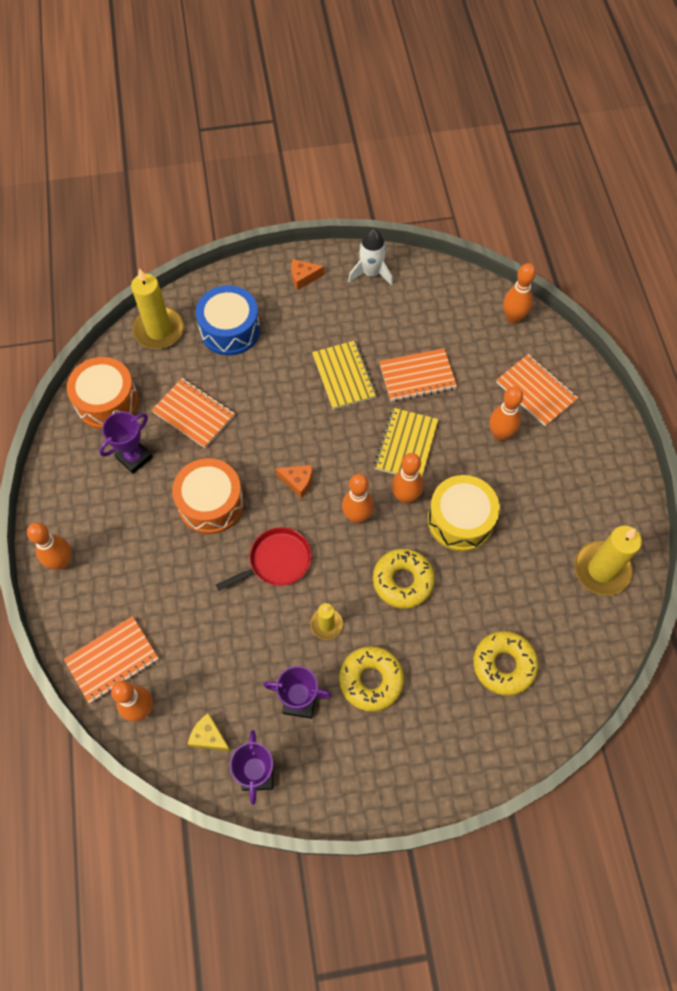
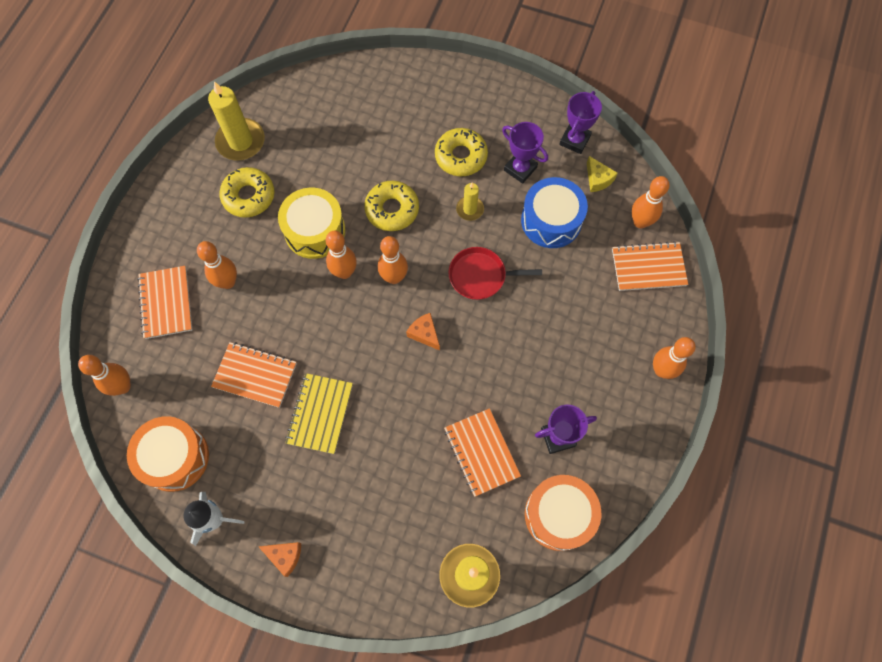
camera: 150 degrees left, 5 degrees up
orange drum [172,458,244,534] -> orange drum moved to [127,416,209,492]
blue drum [196,285,260,355] -> blue drum moved to [521,177,588,248]
yellow notebook [374,408,439,477] -> none
yellow donut [473,631,539,696] -> yellow donut moved to [219,167,275,218]

